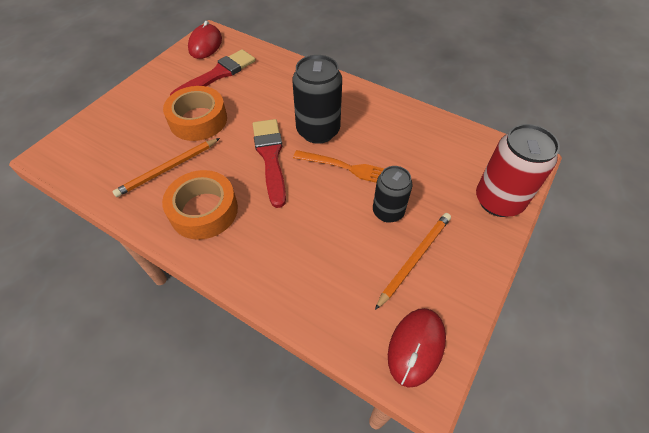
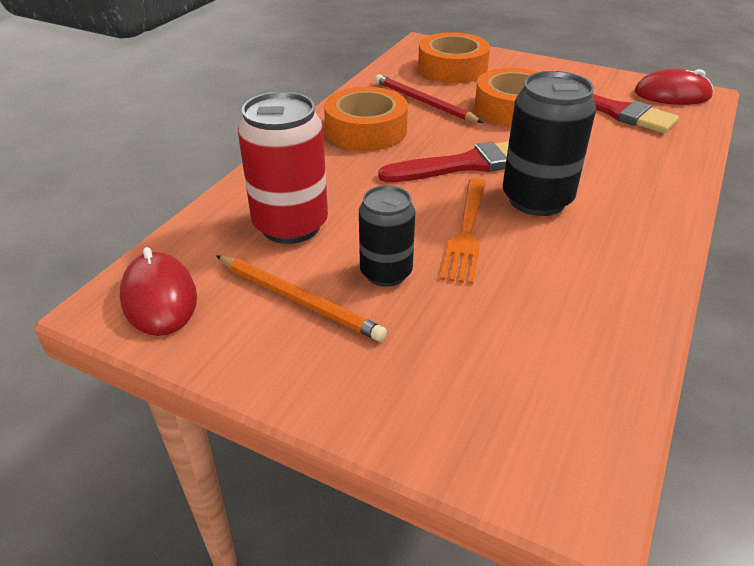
camera: 85 degrees right, 15 degrees down
orange pencil [112,138,220,197] -> red pencil [375,74,483,123]
red mouse [388,308,446,388] -> red mouse turned 45 degrees clockwise [120,247,197,336]
red can [476,124,560,217] -> red can moved to [238,92,328,244]
none -> orange tape [418,32,490,83]

